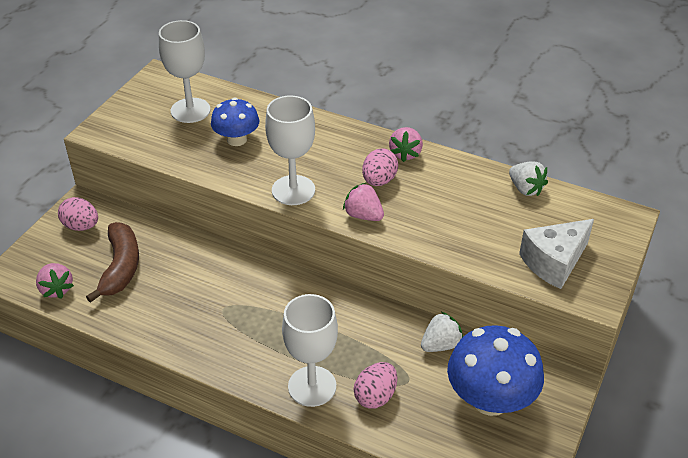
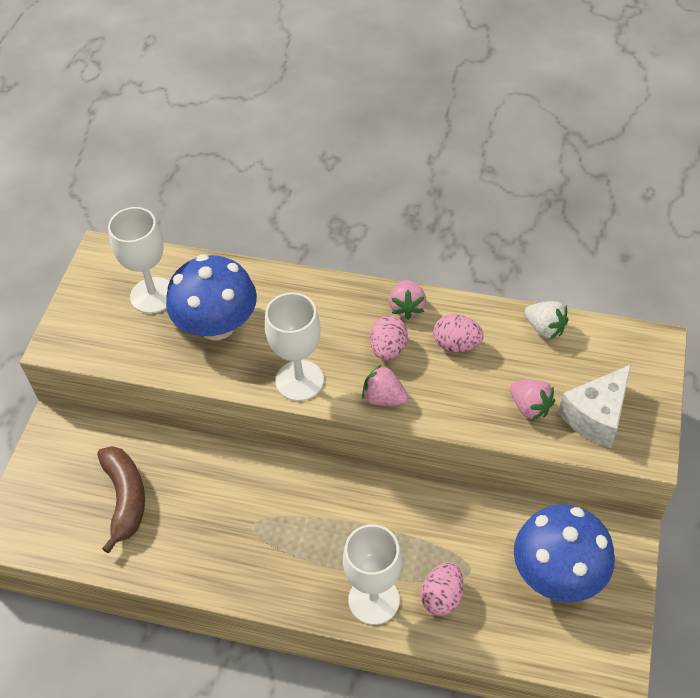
camera: 10 degrees left, 10 degrees up
pink strawberry [36,263,74,299] -> pink strawberry moved to [510,380,555,421]
pink egg [58,197,98,231] -> pink egg moved to [433,314,484,352]
blue mushroom [211,97,260,146] -> blue mushroom [166,254,257,340], size x1.63
white strawberry [421,312,463,352] -> none

